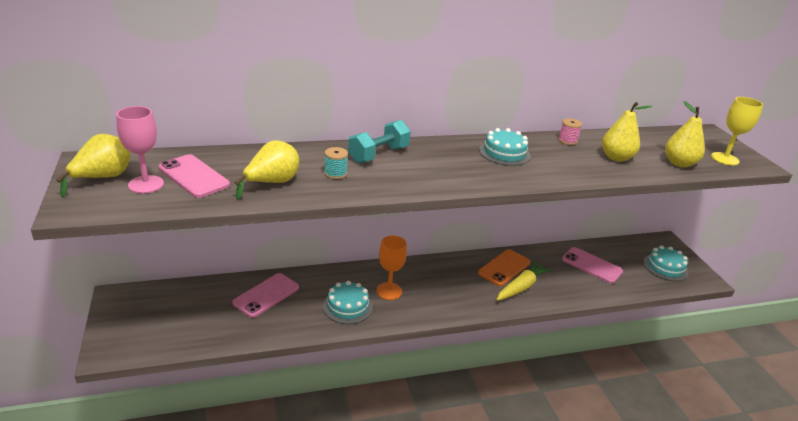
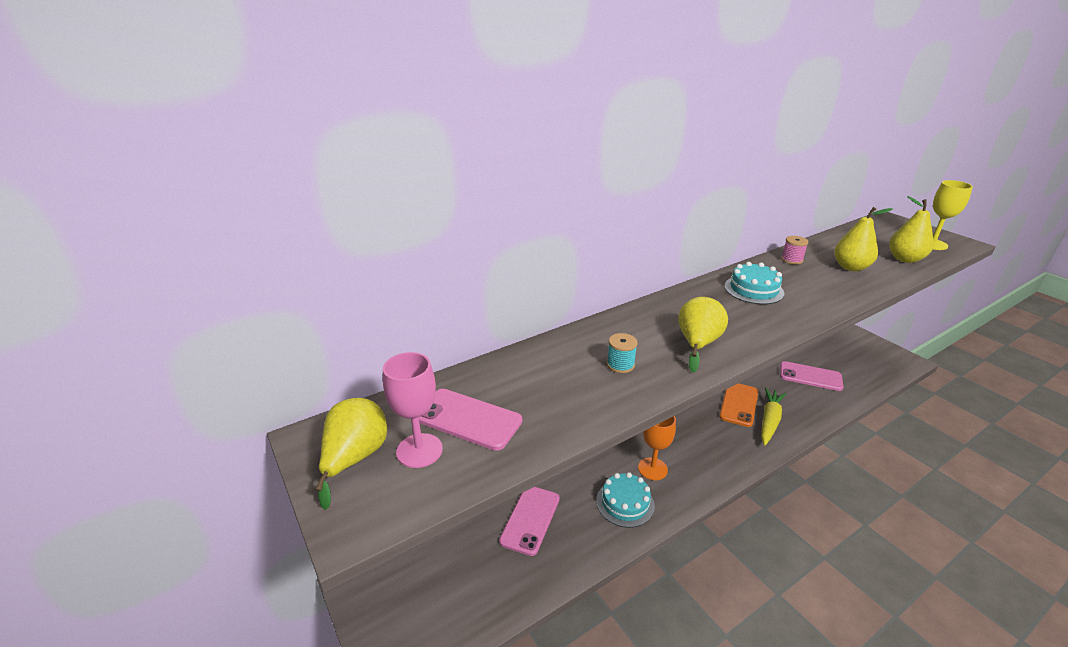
camera: 15 degrees left, 0 degrees up
yellow pear [234,140,299,200] -> yellow pear moved to [678,297,728,373]
turquoise dumbbell [348,120,411,163] -> none
turquoise cake [644,245,688,281] -> none

